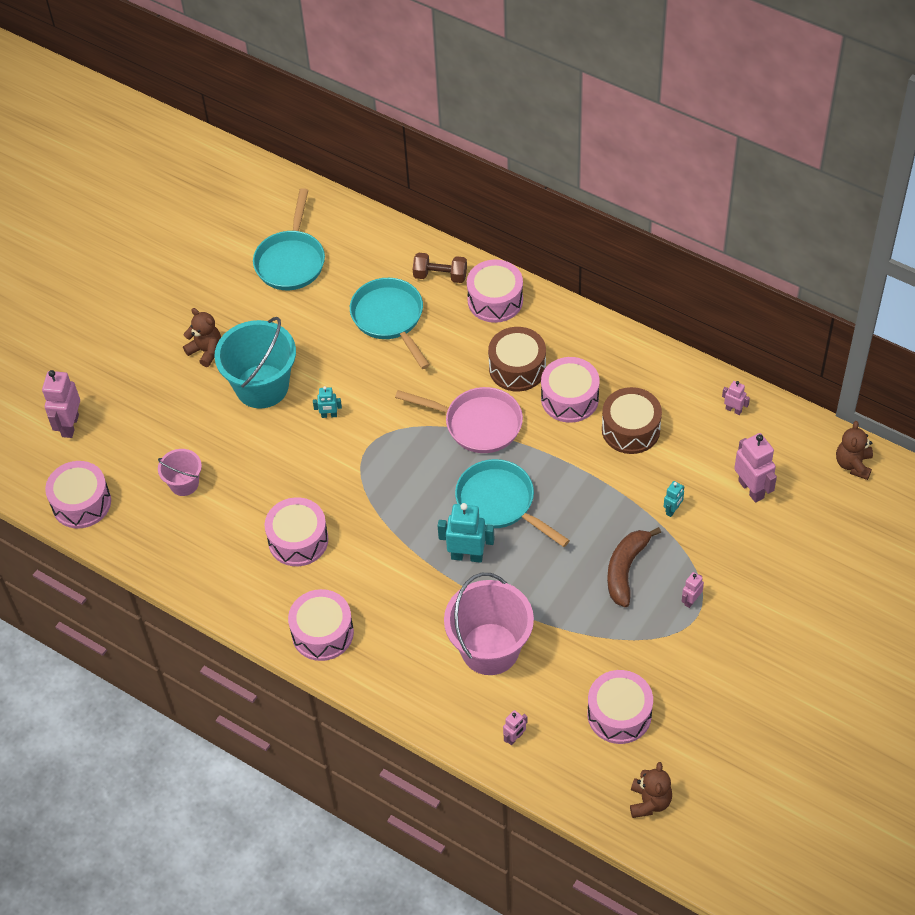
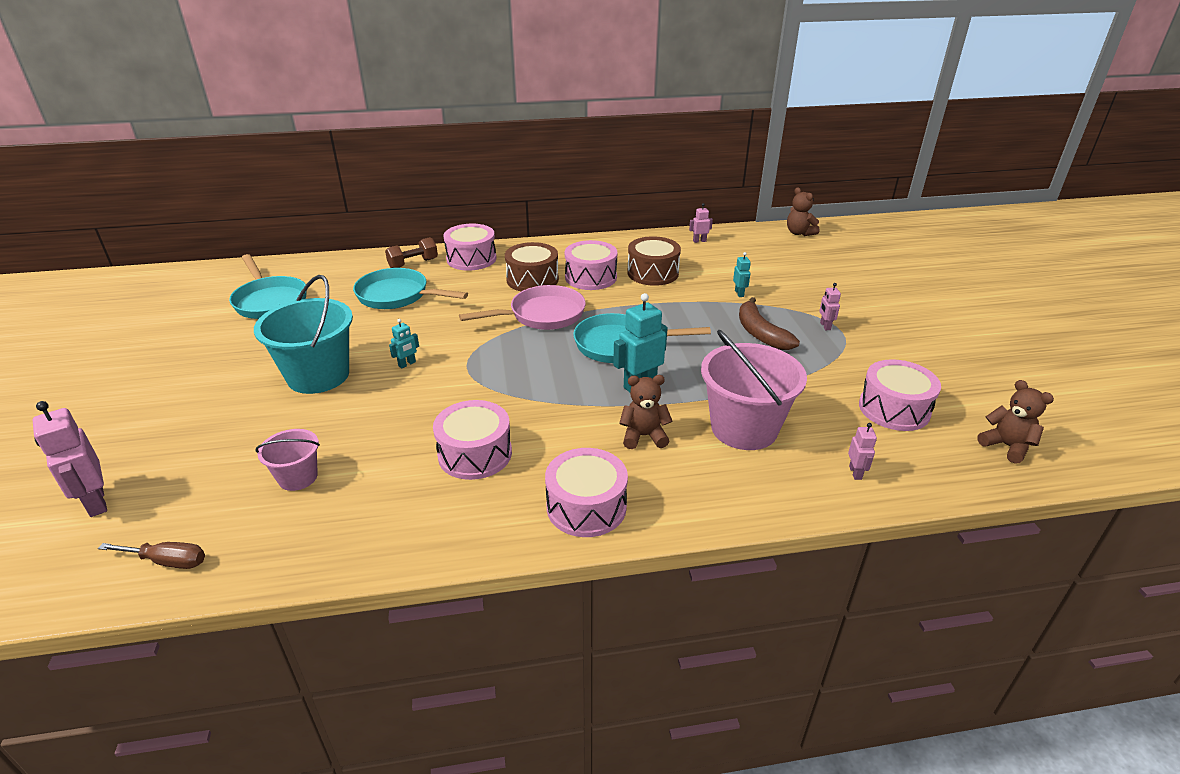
camera: 45 degrees left, 20 degrees down
pink drum [45,461,111,528] -> brown screwdriver [98,542,205,569]
brown teddy bear [183,308,221,367] -> brown teddy bear moved to [619,375,672,449]
pink robot [734,433,777,503] -> none

